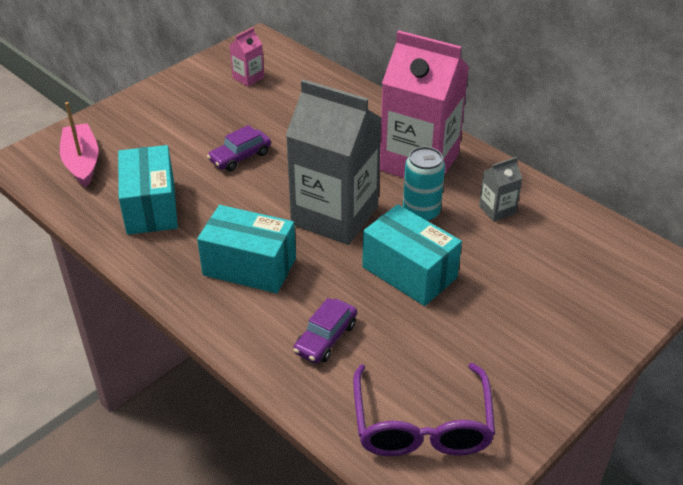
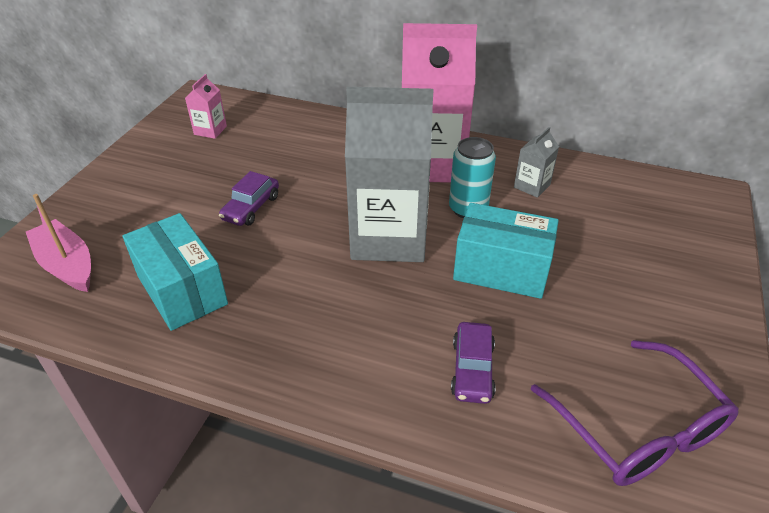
camera: 25 degrees left, 0 degrees up
turquoise box [197,205,296,293] -> none

